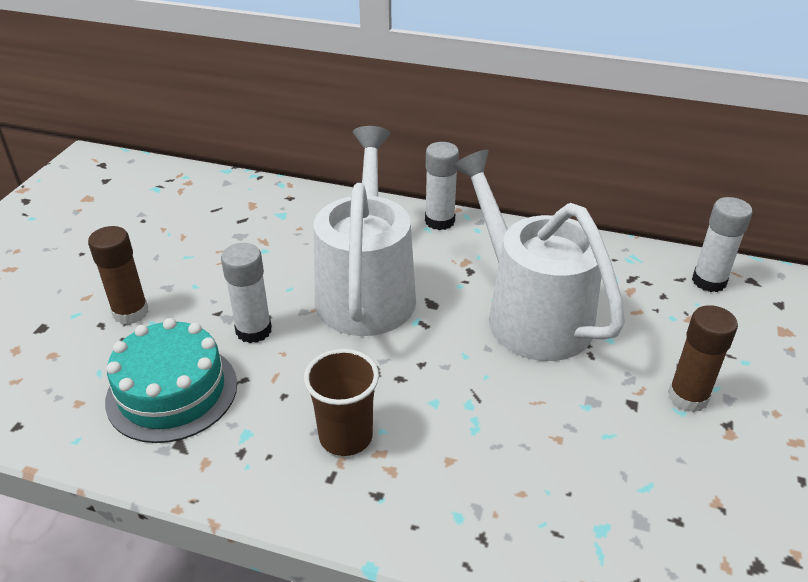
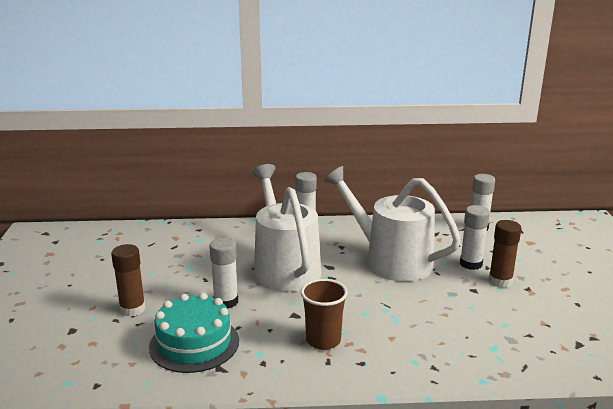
camera: 20 degrees left, 15 degrees down
none -> white glue stick [460,205,490,270]

